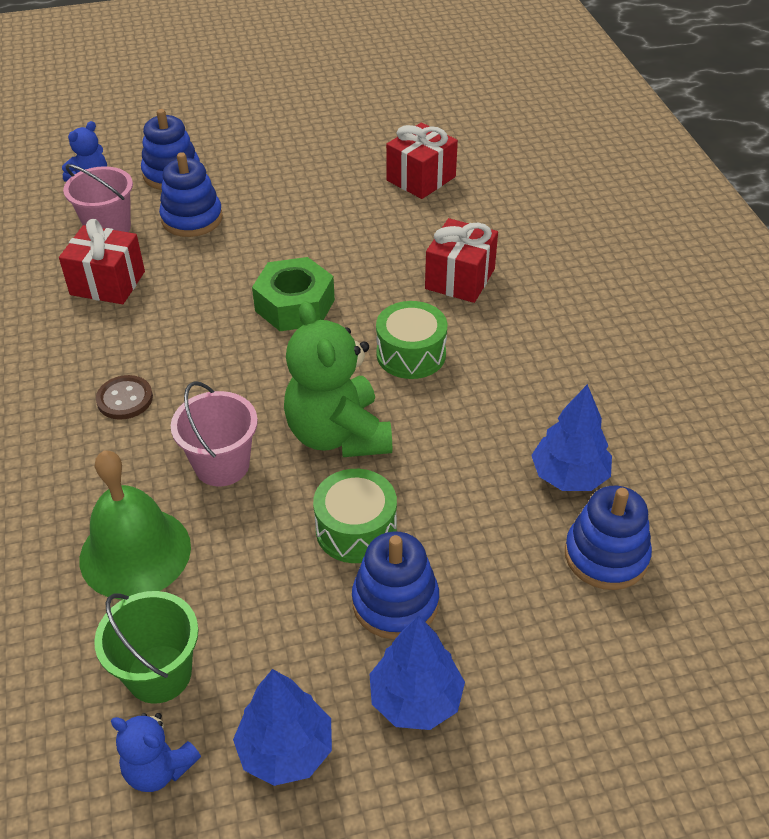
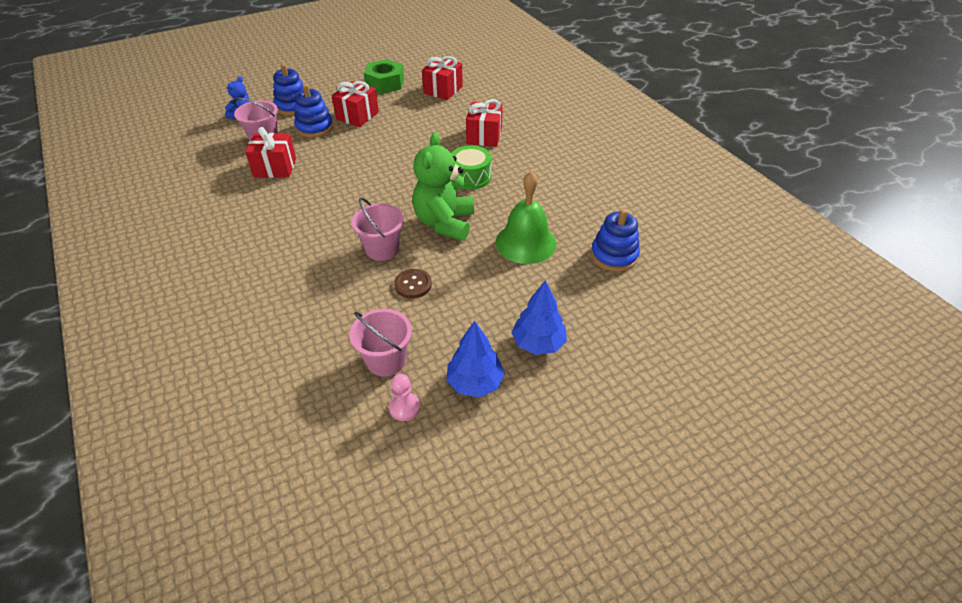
camera: 15 degrees left, 0 degrees up
green bell [80,450,191,599] -> green bell moved to [496,171,557,264]
green bucket [94,591,198,704] -> pink bucket [350,309,412,377]
brown button [96,375,153,420] -> brown button moved to [394,269,432,299]
blue teddy bear [111,713,201,792] -> pink pawn [389,374,420,421]
green nut [252,257,335,331] -> green nut moved to [364,59,404,94]
green teddy bear [284,301,392,457] -> green teddy bear turned 45 degrees clockwise [412,132,474,241]
green drum [313,469,397,563] -> none
blue stacking toy [352,532,439,639] -> none
blue tree [531,384,612,491] -> none
none -> red gift [332,81,379,127]

